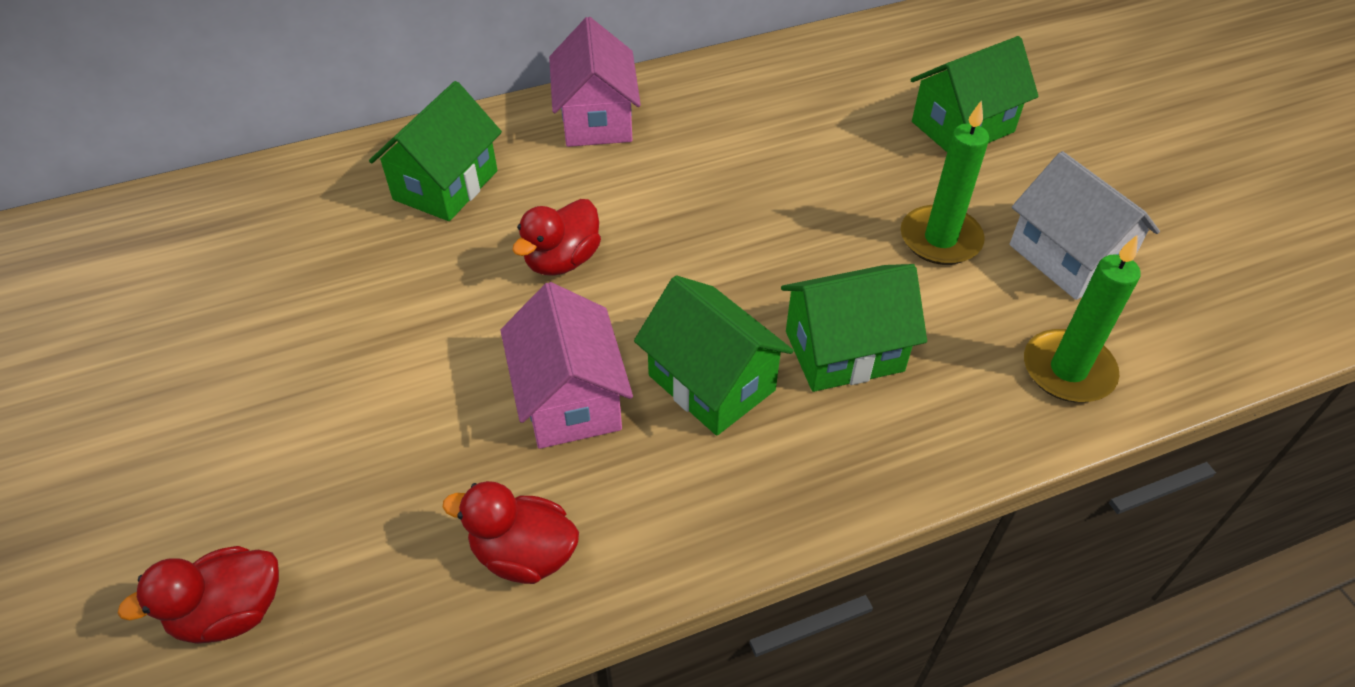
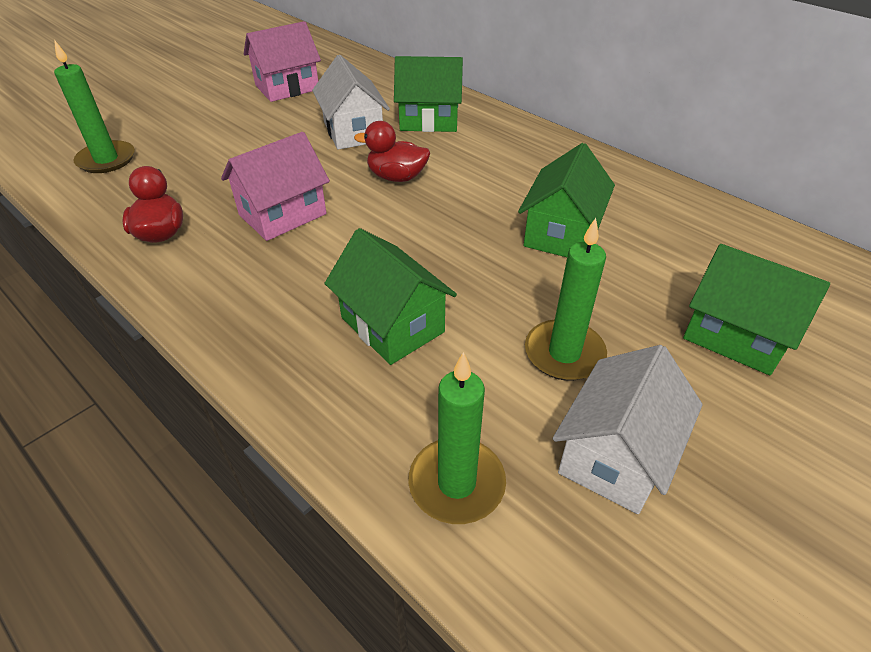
camera: 65 degrees right, 5 degrees down
red duck [118,546,279,644] -> green candle [54,40,135,173]
pink house [549,17,641,147] -> pink house moved to [244,21,321,102]
green house [634,275,794,436] -> green house moved to [518,143,615,257]
none -> white house [312,55,390,150]

